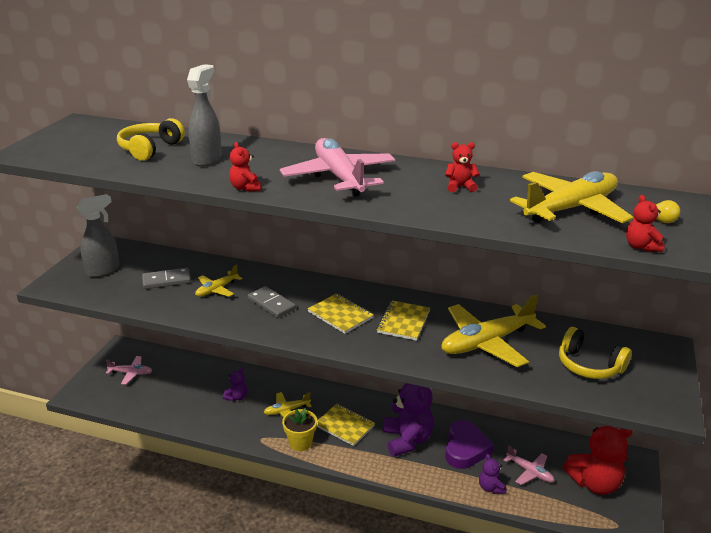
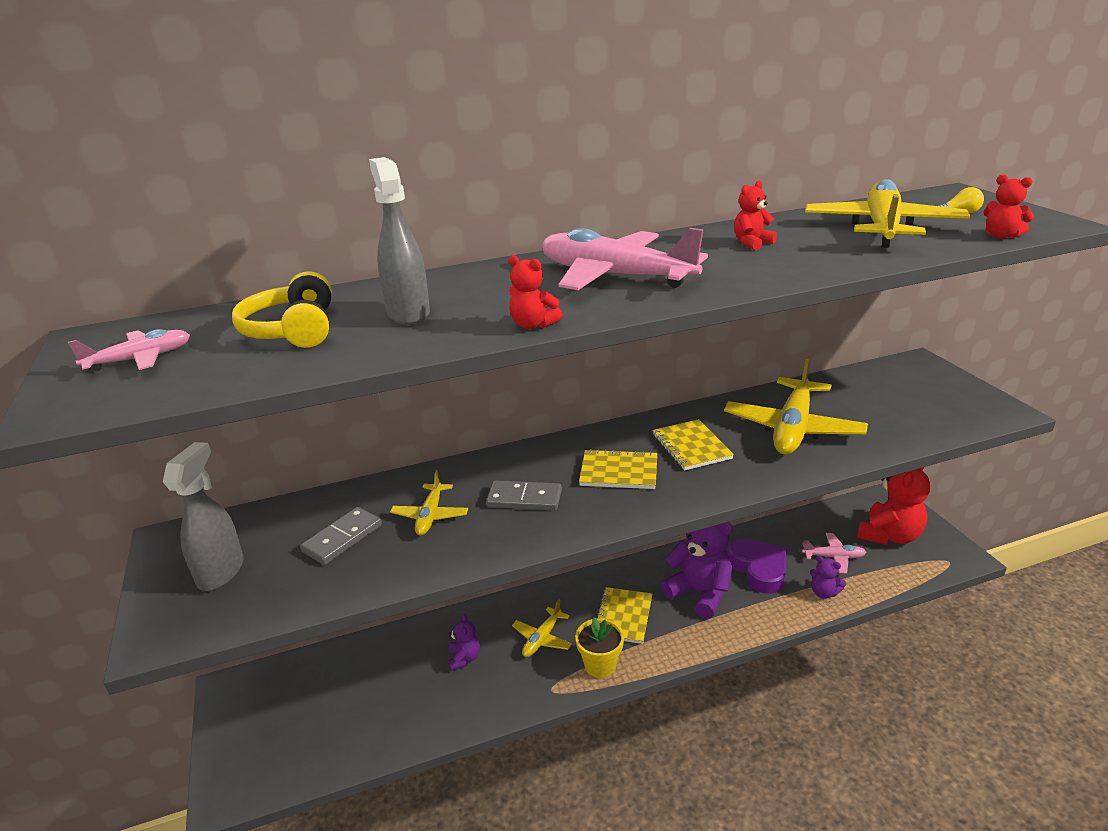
camera: 35 degrees left, 0 degrees up
pink plane [106,356,152,385] -> pink plane moved to [68,329,190,371]
yellow notebook [317,404,375,446] -> yellow notebook turned 75 degrees counterclockwise [597,587,652,644]
yellow headphones [559,327,632,379] -> none

